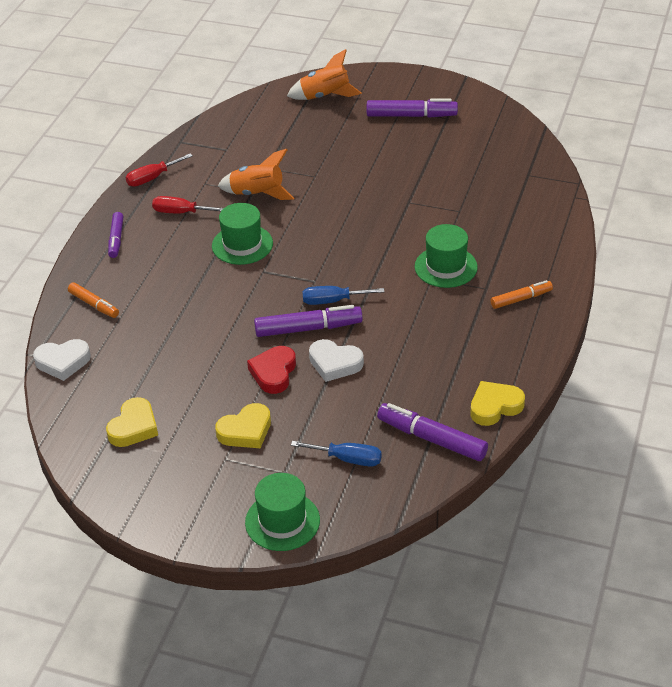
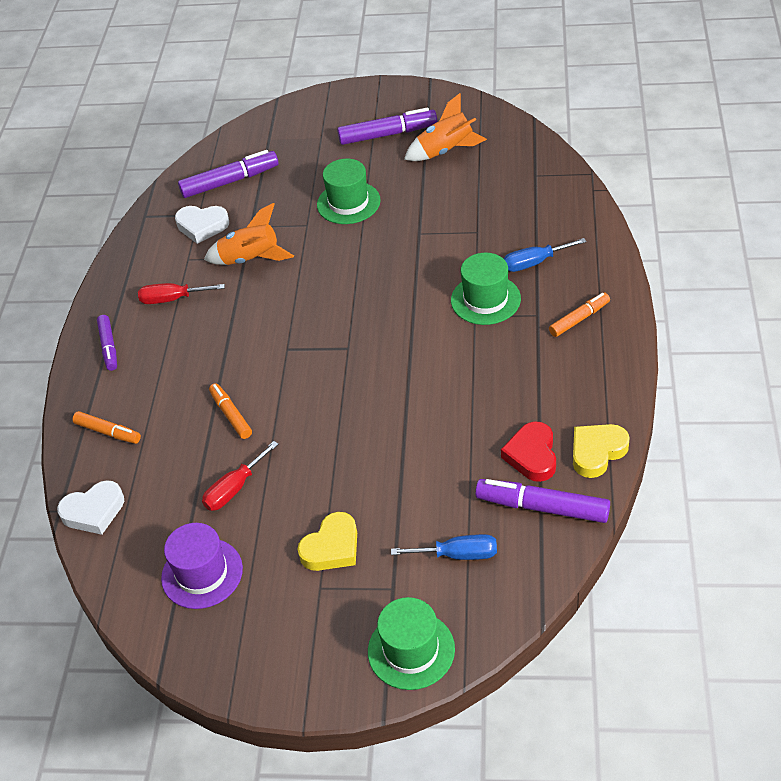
camera: 10 degrees left, 5 degrees up
yellow heart [106,397,158,447] -> purple hat [161,523,243,609]
red screwdriver [126,153,193,187] -> red screwdriver moved to [202,441,279,511]
green hat [212,203,273,265] -> green hat moved to [317,159,381,224]
red heart [247,346,296,394] -> red heart moved to [501,421,556,482]
purple marker [254,305,363,337] -> purple marker moved to [178,150,279,198]
orange rocket [287,49,362,100] -> orange rocket moved to [404,93,487,161]
blue screwdriver [302,286,384,305] -> blue screwdriver moved to [504,238,587,272]
white heart [309,339,364,382] -> white heart moved to [175,206,229,244]
none -> orange marker [209,383,252,439]

